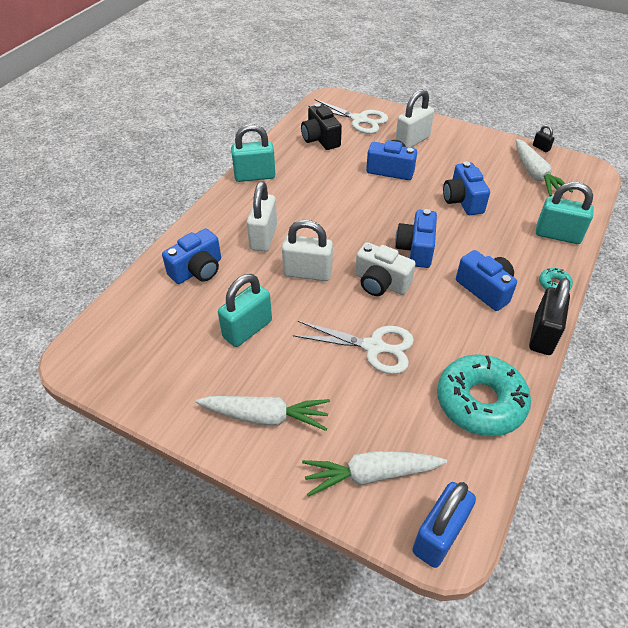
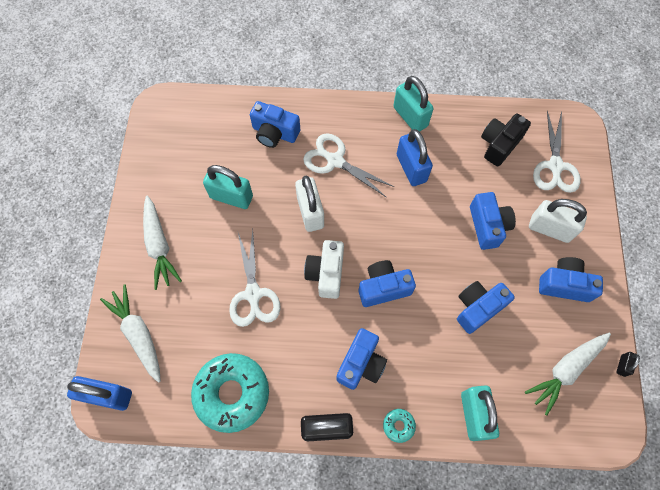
camera: 65 degrees right, 20 degrees up
white padlock [247,181,277,252] -> white scissors [303,133,394,198]
none -> blue padlock [397,129,433,186]
none -> blue camera [539,257,603,302]

